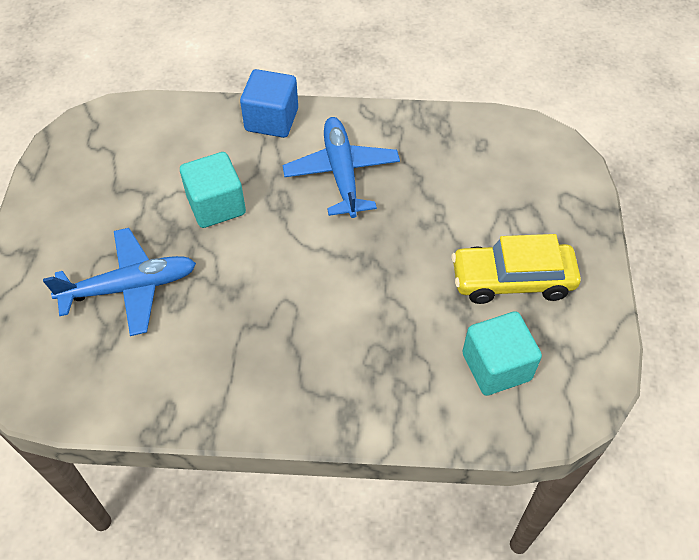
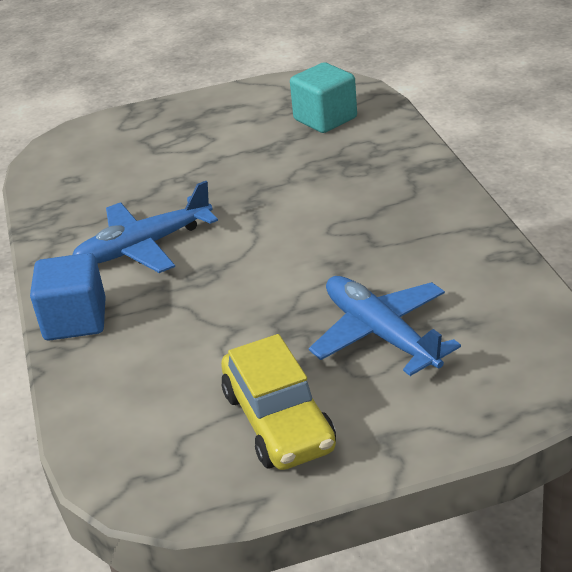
camera: 105 degrees left, 20 degrees down
turquoise cube [180,152,246,228] -> none
yellow car [451,234,581,304] -> yellow car moved to [221,334,336,470]

